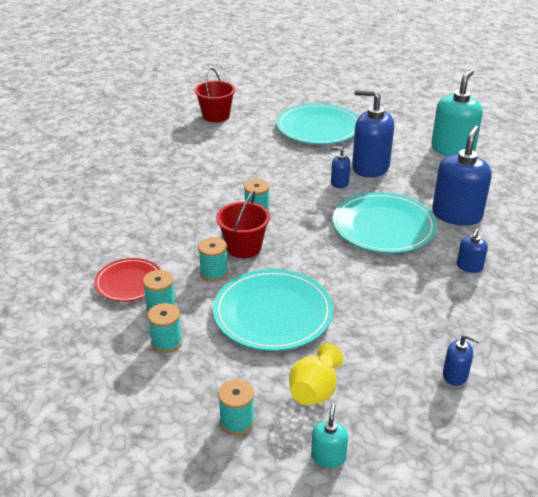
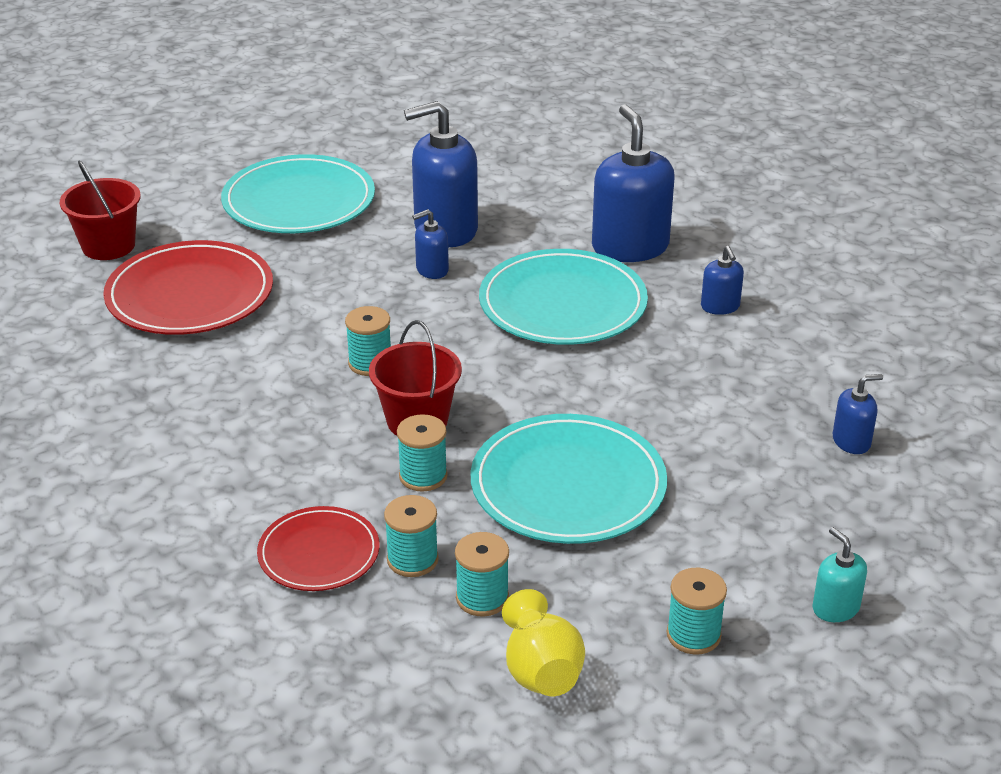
camera: 40 degrees left, 0 degrees up
yellow vase [289,343,344,405] -> yellow vase moved to [502,589,585,696]
turquoise soap dispenser [431,69,483,156] -> none
none -> red plate [103,240,273,335]

